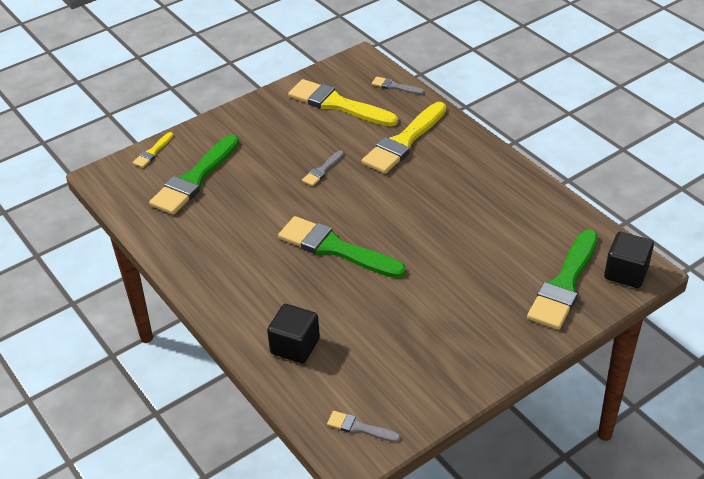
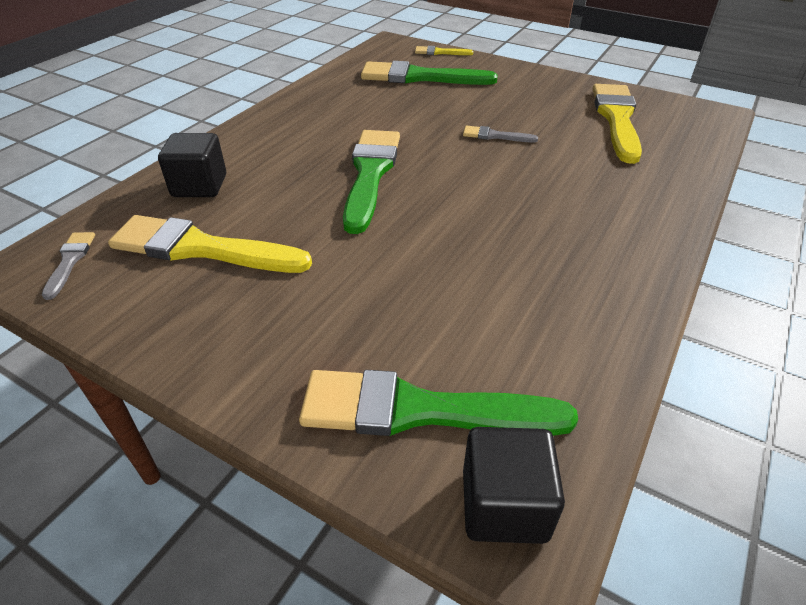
camera: 65 degrees right, 0 degrees up
yellow brush [362,102,447,174] -> yellow brush moved to [108,215,312,273]
grey brush [372,77,425,95] -> none

